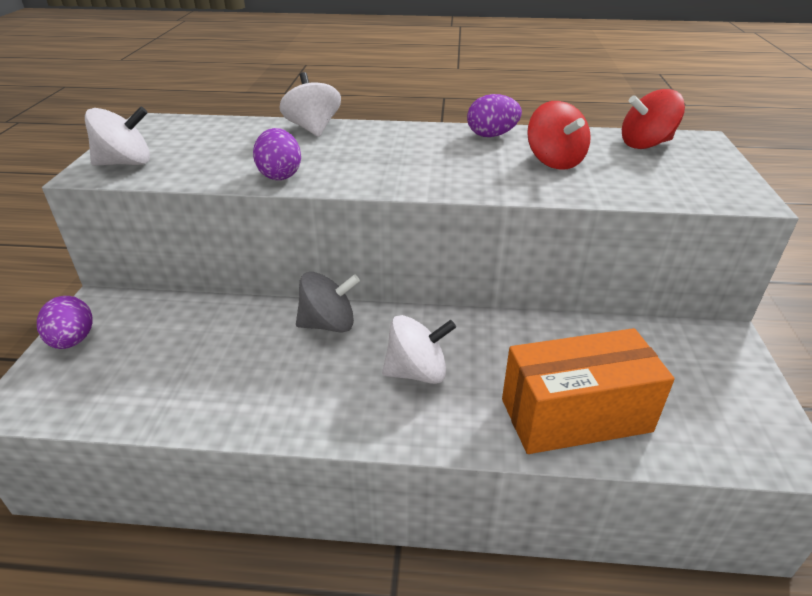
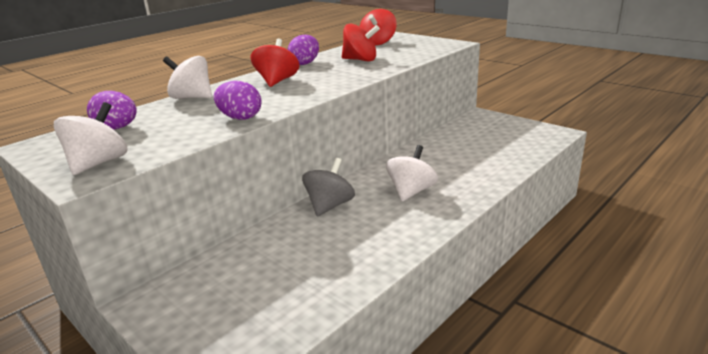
camera: 50 degrees left, 10 degrees down
purple egg [37,296,93,349] -> purple egg moved to [87,91,137,129]
orange box [502,328,675,454] -> none
none -> red spinning top [251,39,299,87]

